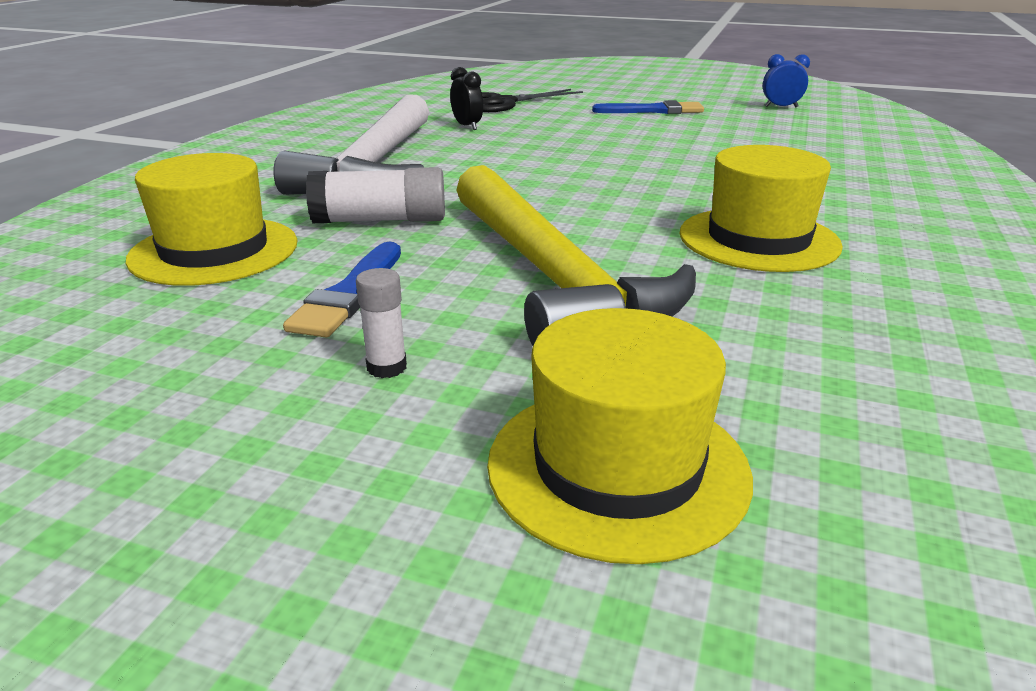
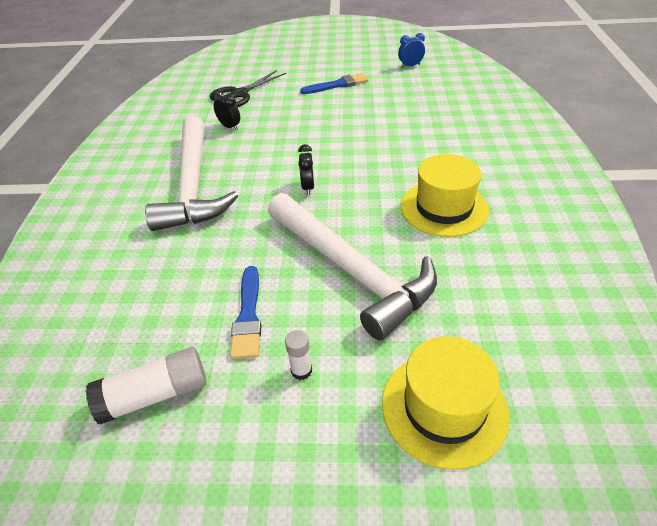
camera: 15 degrees left, 15 degrees up
yellow hat [126,153,298,286] -> none
white glue stick [306,167,445,223] -> white glue stick moved to [86,347,207,425]
yellow hammer [456,165,696,346] -> white hammer [268,193,437,341]
none -> black clock [298,144,315,195]

